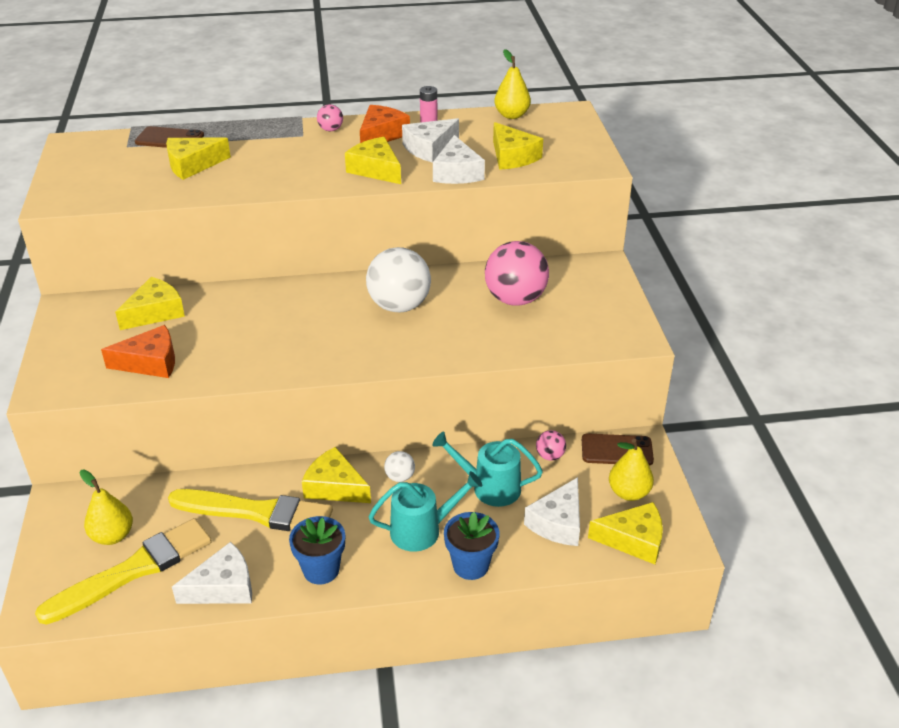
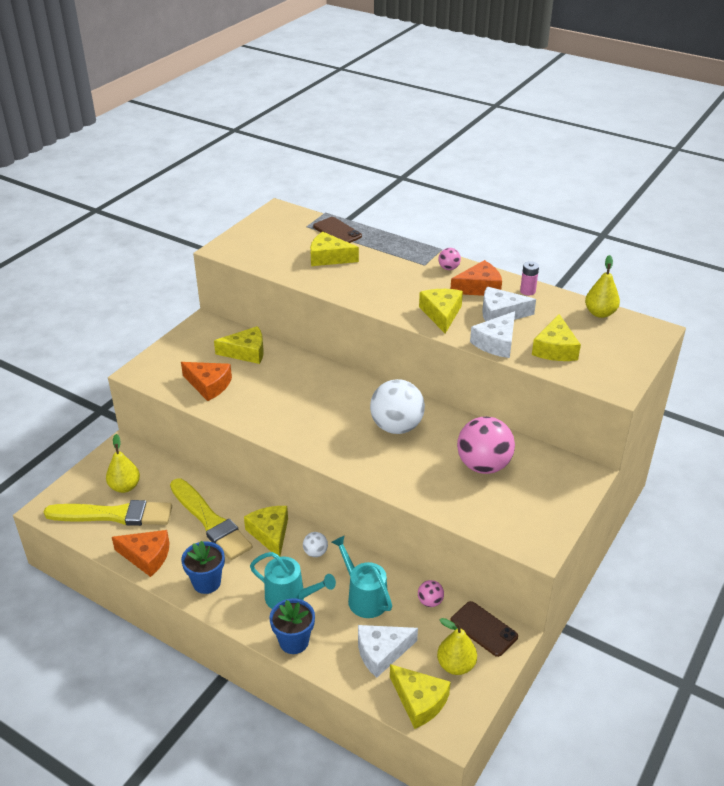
camera: 40 degrees right, 0 degrees up
white cheese [172,542,252,604] -> orange cheese [112,530,169,577]

